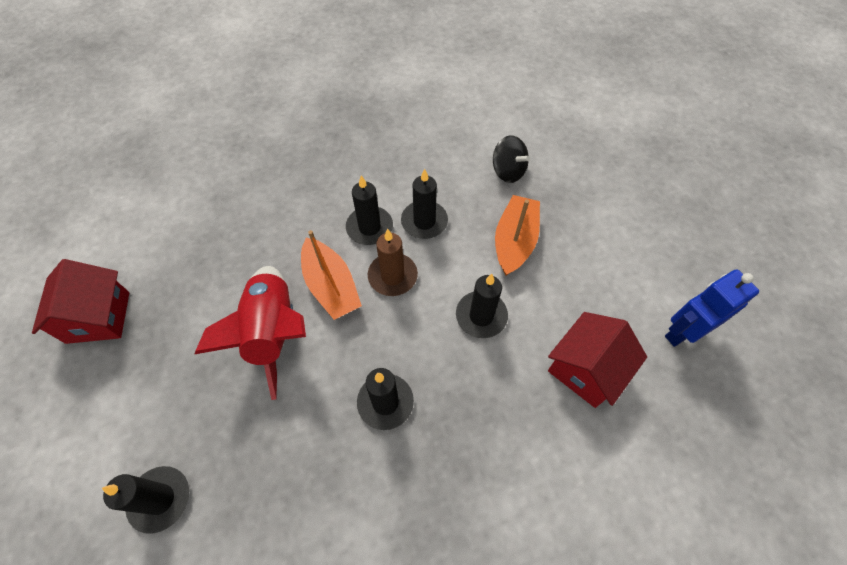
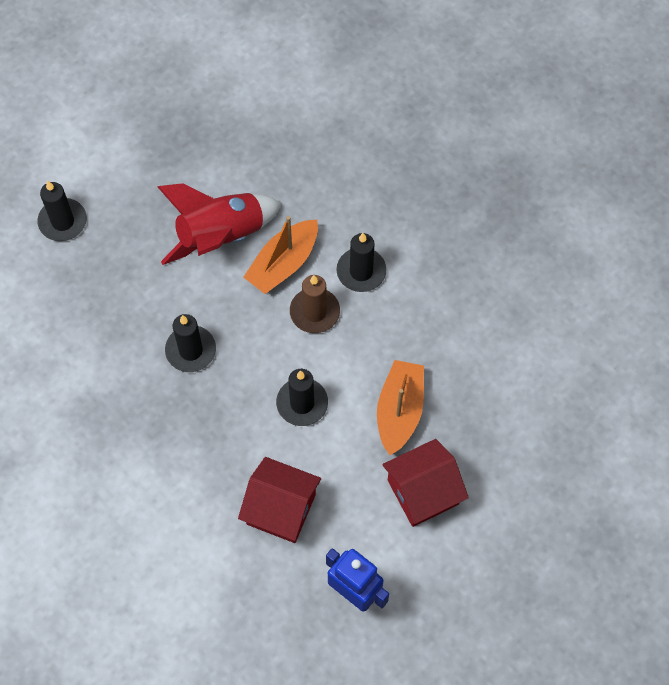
camera: 70 degrees right, 5 degrees up
red house [32,259,129,344] -> red house moved to [382,439,469,527]
black candle [401,169,448,239] -> none
black spinning top [493,135,530,183] -> none
orange boat [495,195,540,276] -> orange boat turned 75 degrees counterclockwise [377,360,424,455]

